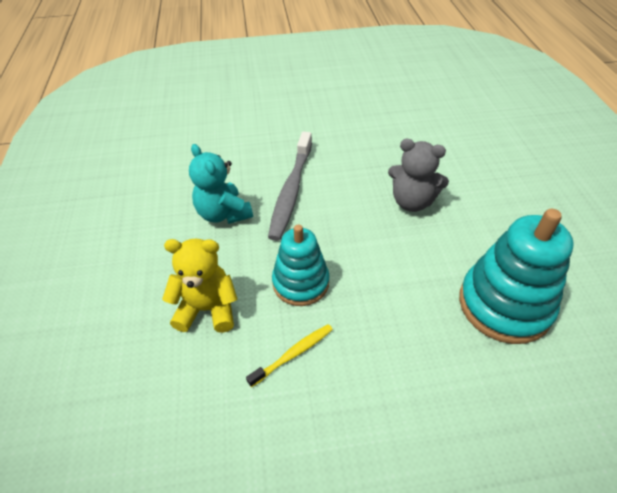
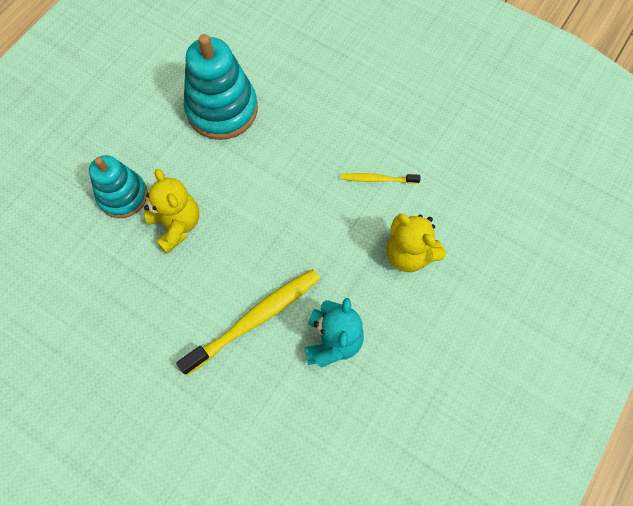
camera: 140 degrees left, 20 degrees up
grey toothbrush [268,131,312,241] -> yellow toothbrush [176,269,320,375]
turquoise stacking toy [272,225,330,306] -> turquoise stacking toy moved to [89,155,148,218]
grey teddy bear [388,139,449,212] -> yellow teddy bear [144,169,199,254]

